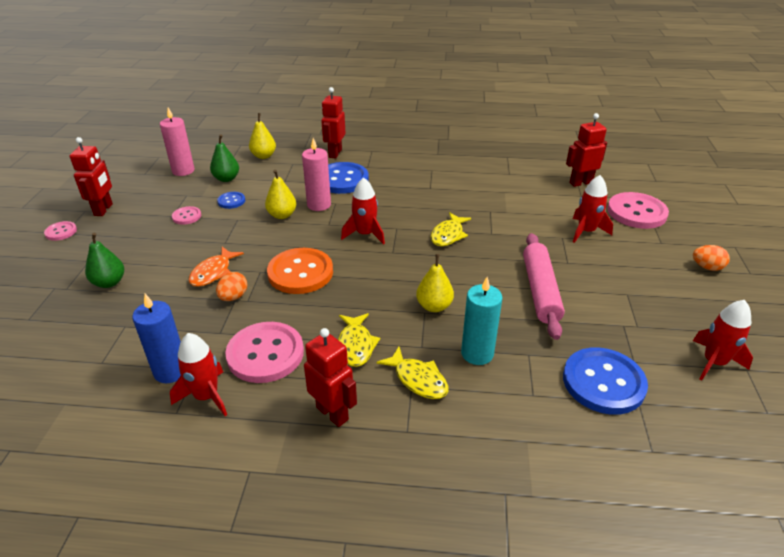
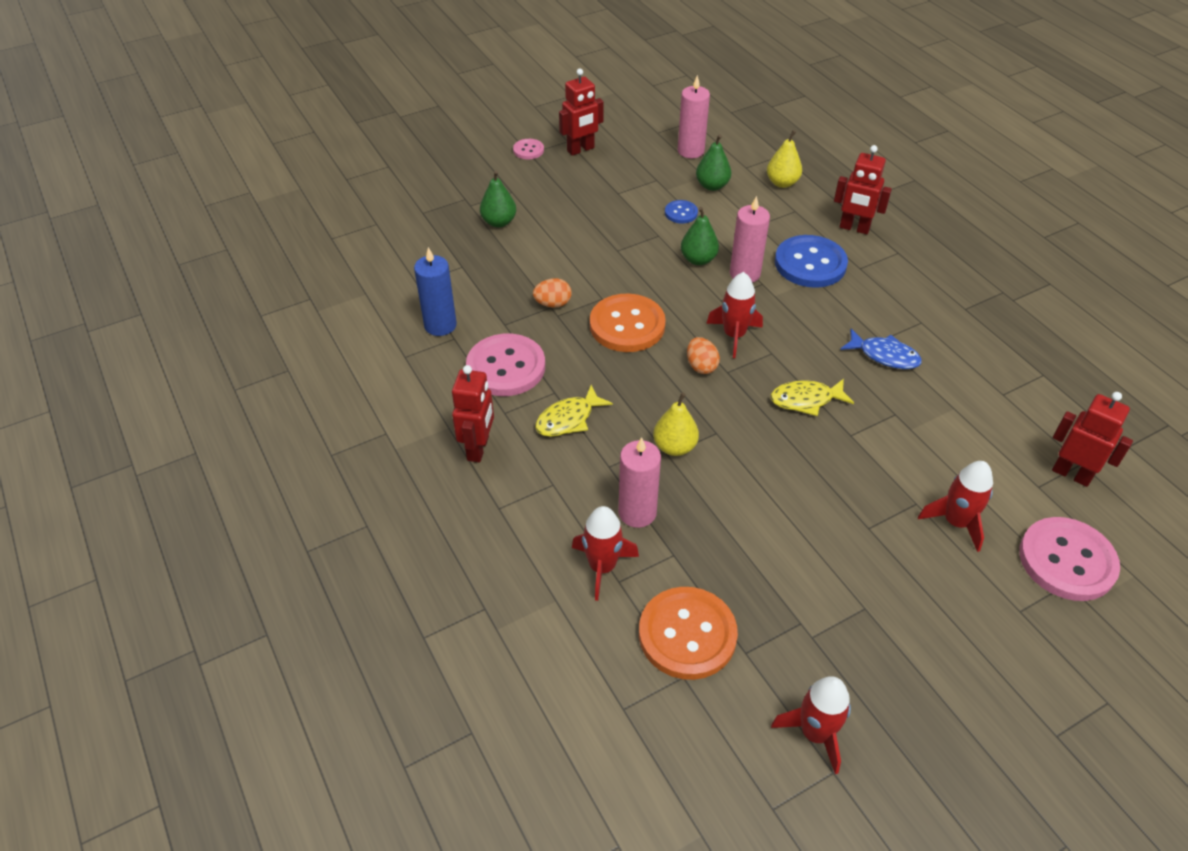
camera: 55 degrees right, 10 degrees up
red rocket [170,333,227,416] -> red rocket moved to [572,506,639,601]
pink button [172,206,201,225] -> none
orange fish [189,247,244,287] -> none
yellow pear [265,170,296,219] -> green pear [681,207,719,265]
red robot [321,87,346,159] -> red robot turned 135 degrees counterclockwise [834,145,892,234]
yellow fish [376,347,448,399] -> none
turquoise candle [461,277,502,365] -> pink candle [618,437,661,528]
pink rolling pin [523,233,565,340] -> none
blue button [563,347,648,415] -> orange button [639,587,738,680]
orange egg [693,245,730,271] -> orange egg moved to [687,337,720,374]
none -> blue fish [840,329,922,369]

